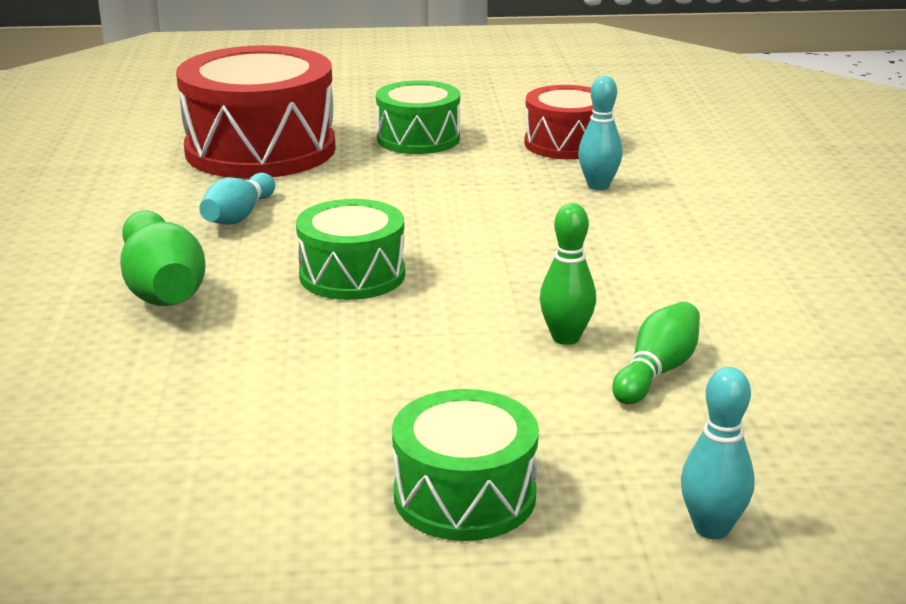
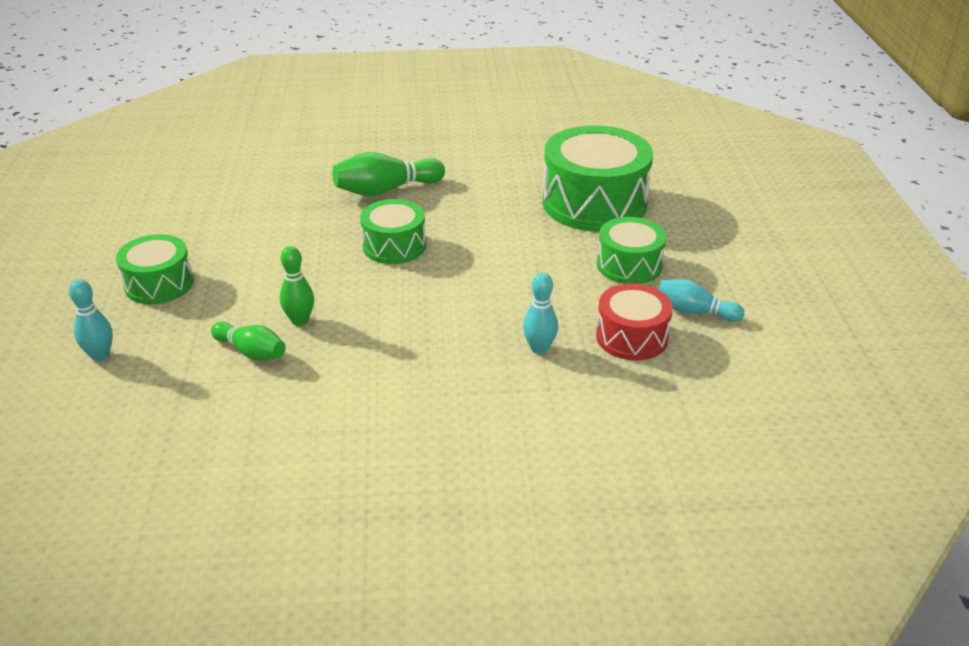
camera: 90 degrees right, 10 degrees up
red drum [176,45,336,179] -> green drum [543,125,653,231]
turquoise bowling pin [199,173,275,225] -> turquoise bowling pin moved to [658,279,744,322]

